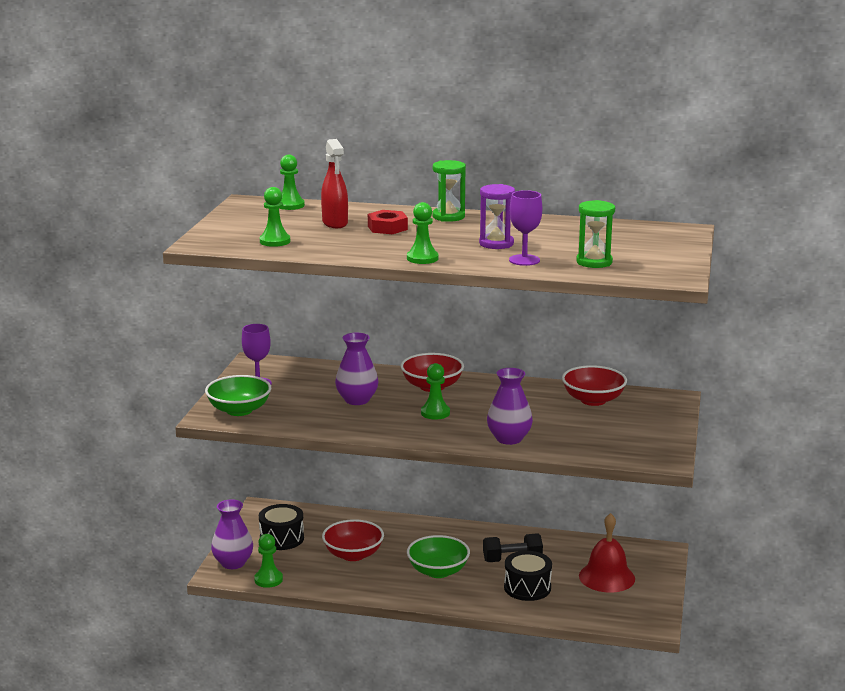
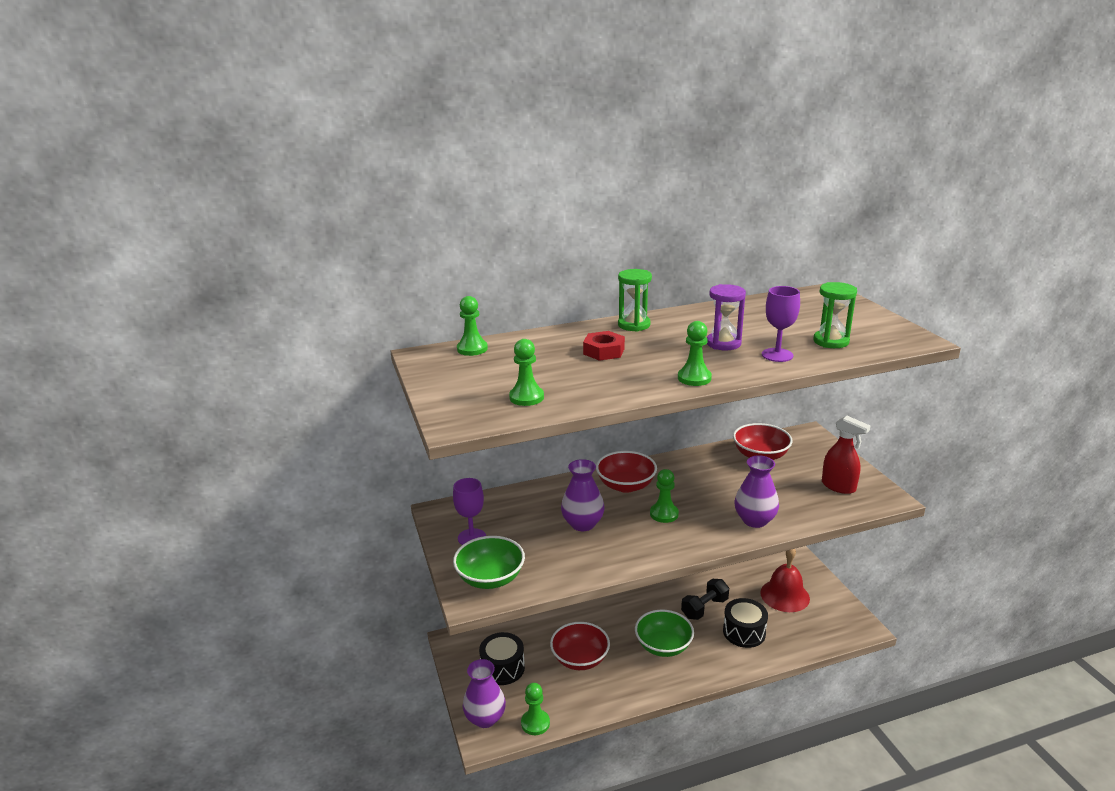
camera: 30 degrees left, 5 degrees up
red spray bottle [321,139,348,228] -> red spray bottle moved to [822,416,870,494]

